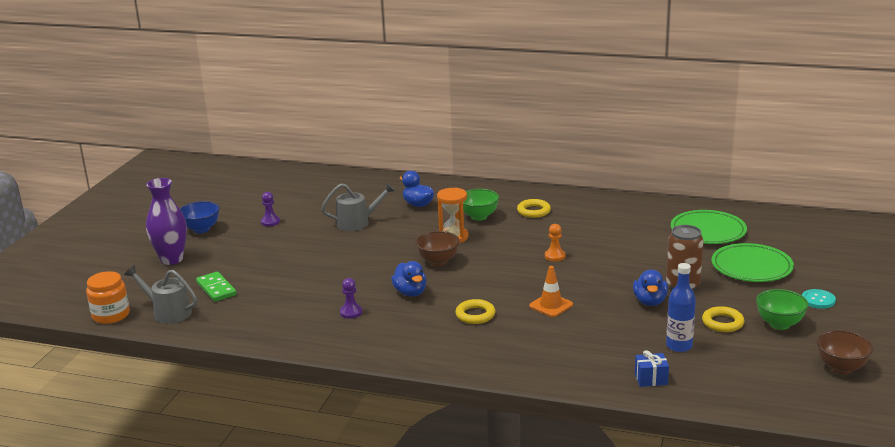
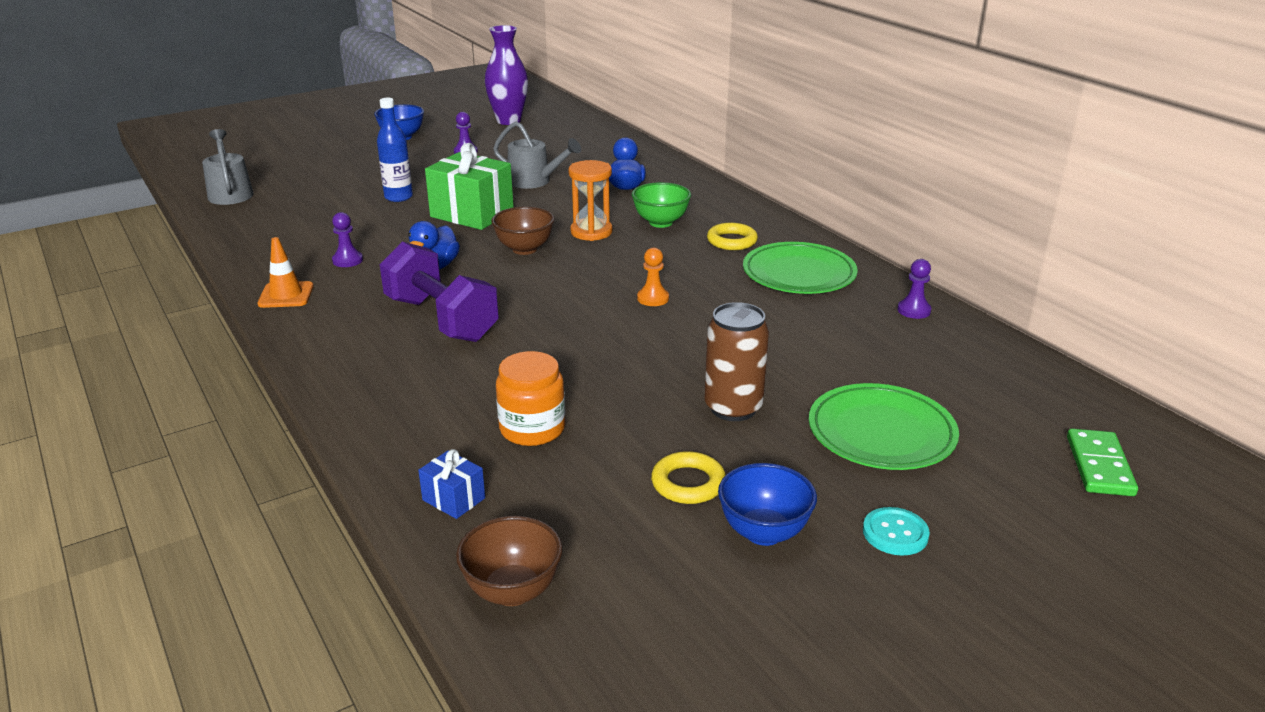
camera: 40 degrees right, 5 degrees up
orange jar [86,271,130,324] -> orange jar moved to [496,351,565,446]
purple vase [146,178,187,265] -> purple vase moved to [485,25,528,125]
green domino [196,271,237,302] -> green domino moved to [1067,428,1138,496]
yellow ring [455,299,495,324] -> purple dumbbell [380,241,499,342]
orange traffic cone [529,266,573,317] -> orange traffic cone moved to [257,237,314,308]
blue duck [633,269,668,306] -> none
blue bottle [666,263,696,352] -> blue bottle moved to [377,98,413,202]
green plate [671,210,747,244] -> green plate moved to [743,242,858,294]
green bowl [756,289,809,330] -> blue bowl [718,463,817,546]
brown bowl [816,330,873,374] -> brown bowl moved to [456,516,562,606]
none -> green gift [425,143,514,230]
none -> purple pawn [897,259,931,319]

